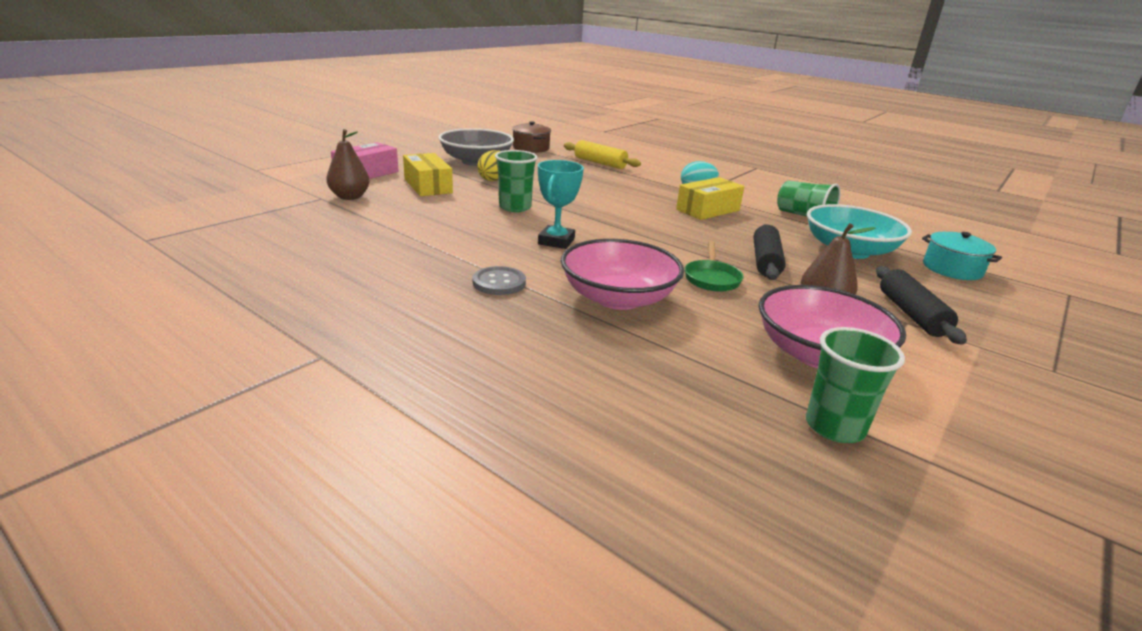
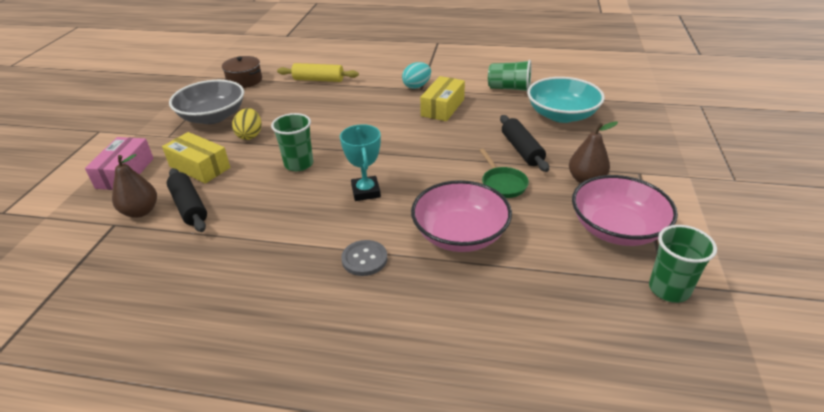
camera: 25 degrees left, 10 degrees up
black rolling pin [876,266,967,345] -> black rolling pin moved to [167,168,207,232]
turquoise pot [922,232,1002,280] -> none

